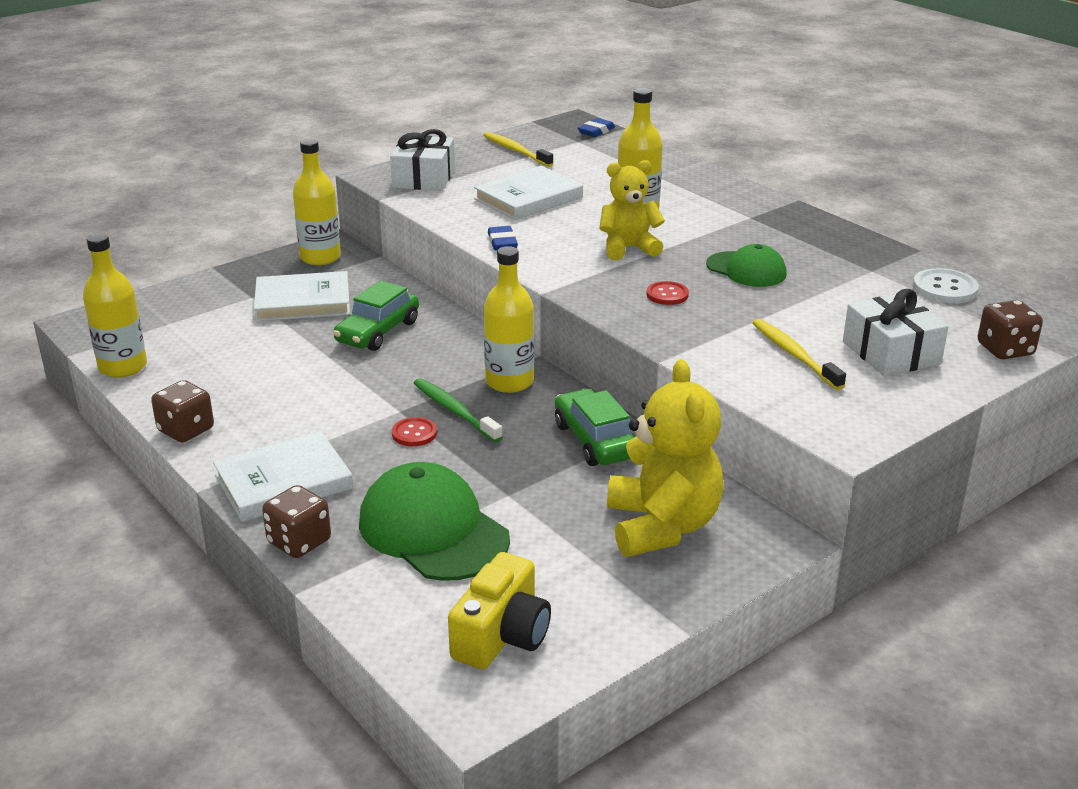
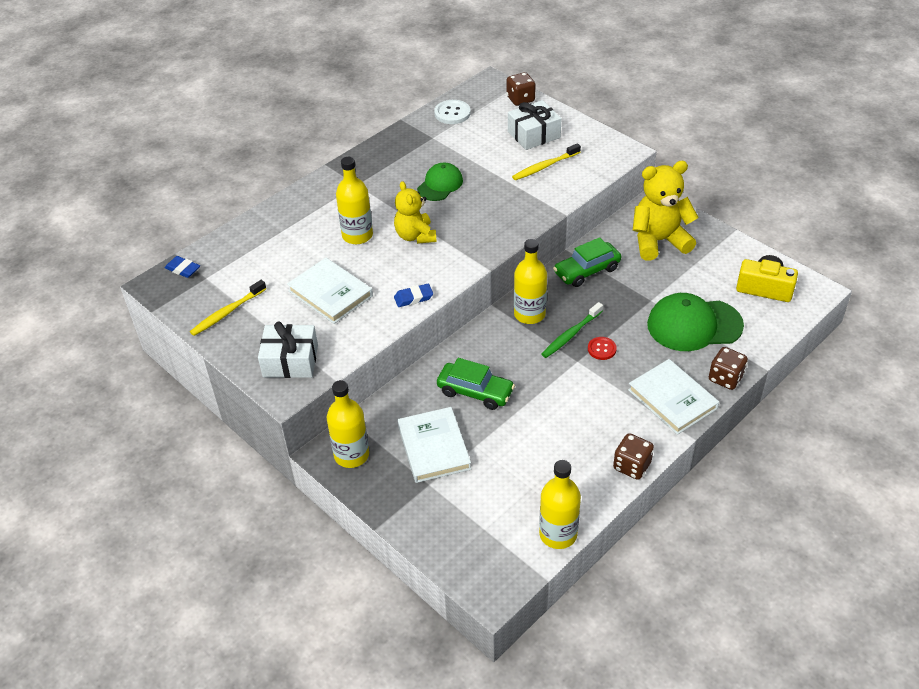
camera: 95 degrees left, 15 degrees up
green cap [359,462,510,581] -> green cap turned 45 degrees clockwise [647,293,744,351]
red button [646,281,689,305] -> none

